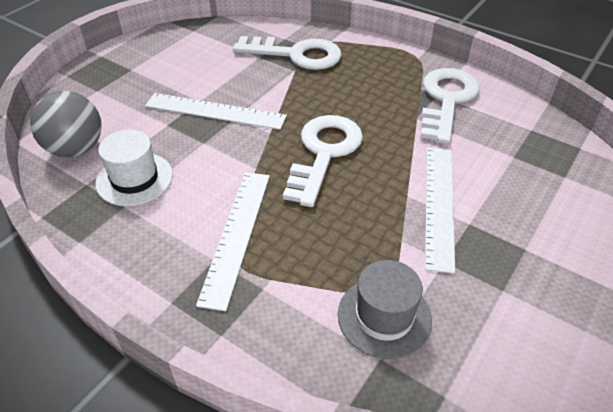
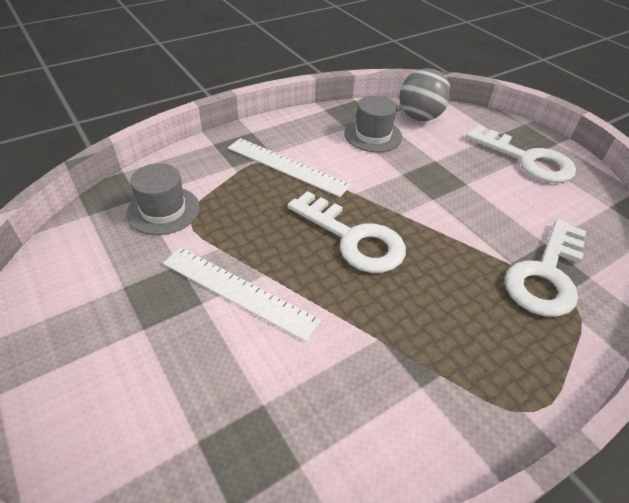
camera: 110 degrees right, 0 degrees up
white hat [95,130,173,206] -> grey hat [344,95,402,152]
white ruler [145,93,287,130] -> none
white key [420,68,480,144] -> white key moved to [466,125,576,183]

